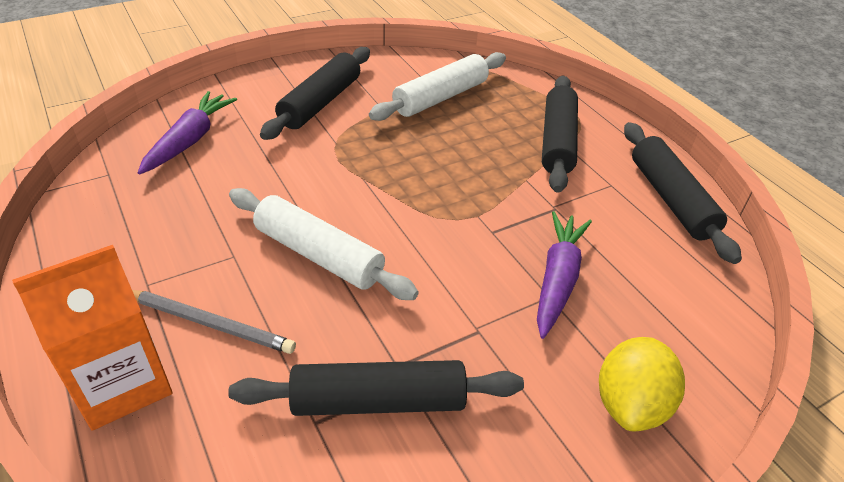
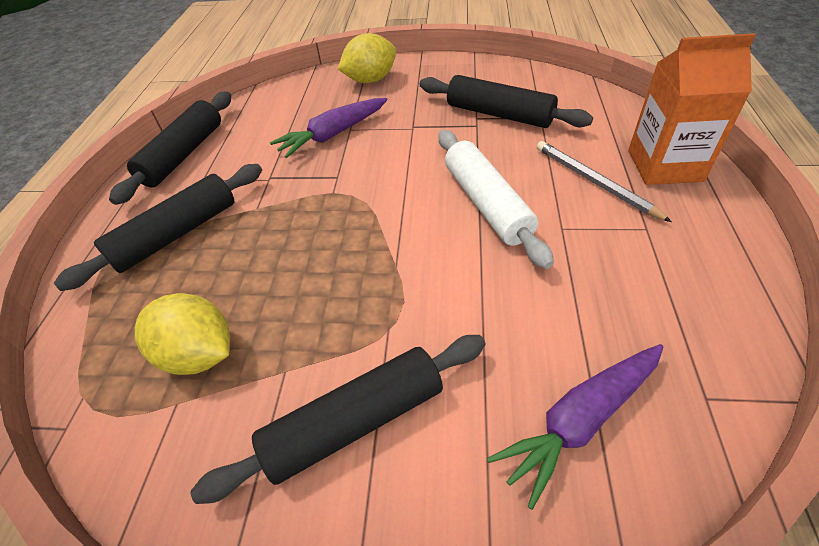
camera: 140 degrees left, 5 degrees up
white rolling pin [369,52,506,121] -> yellow lemon [135,293,230,375]

